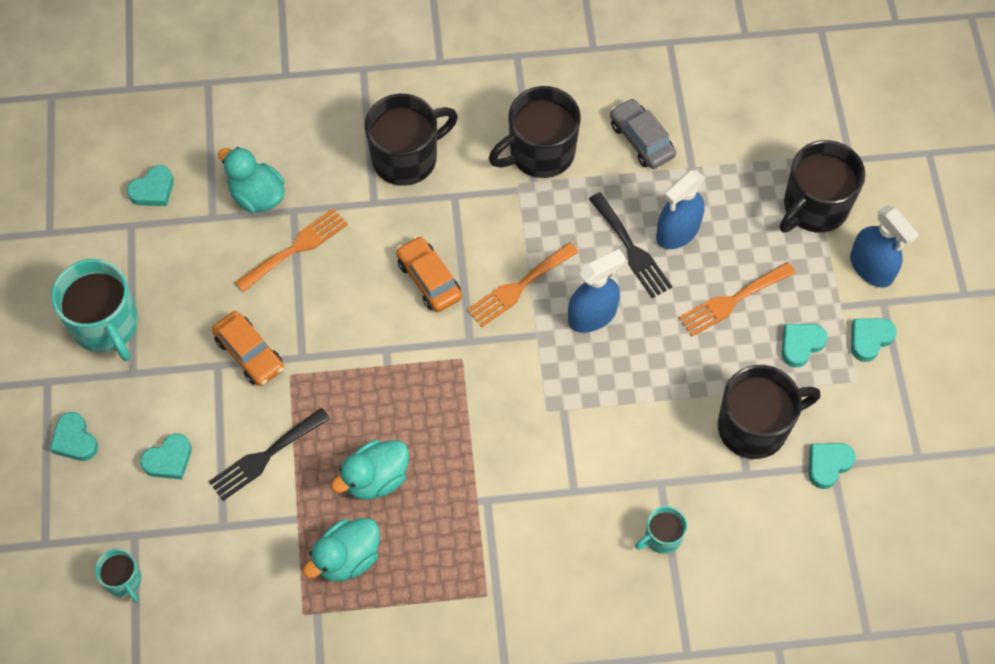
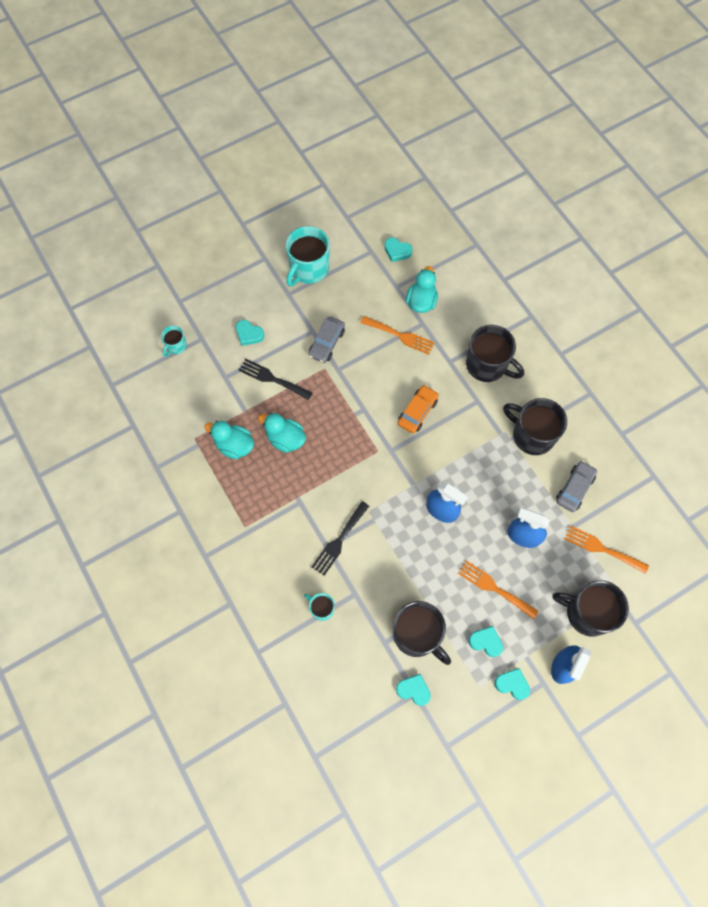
camera: 65 degrees right, 5 degrees up
turquoise heart [50,412,98,461] -> none
orange car [212,311,284,386] -> grey car [308,316,345,363]
orange fork [467,242,579,327] -> orange fork moved to [565,525,649,574]
black fork [589,192,672,298] -> black fork moved to [311,501,369,576]

